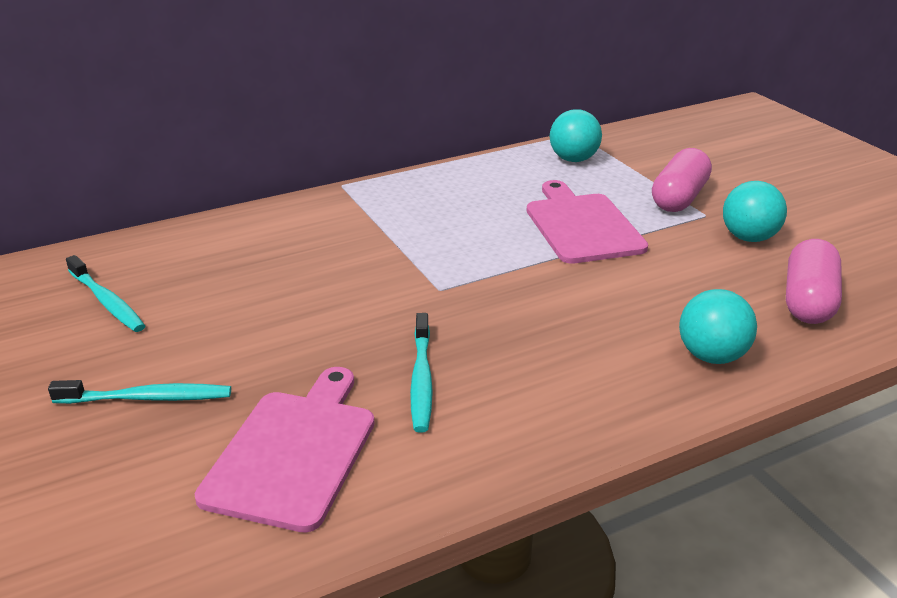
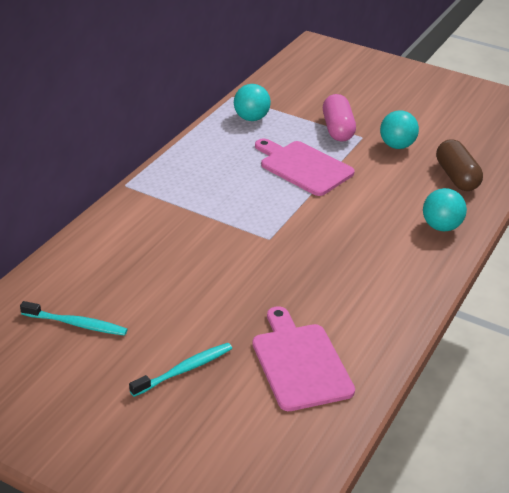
camera: 35 degrees left, 5 degrees up
turquoise toothbrush [410,313,433,433] -> none
pink capsule [786,239,842,324] -> brown capsule [436,139,483,191]

